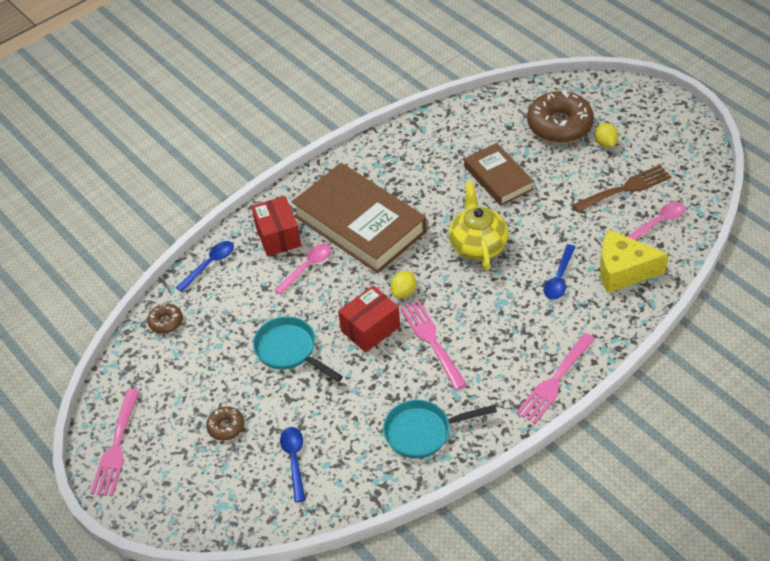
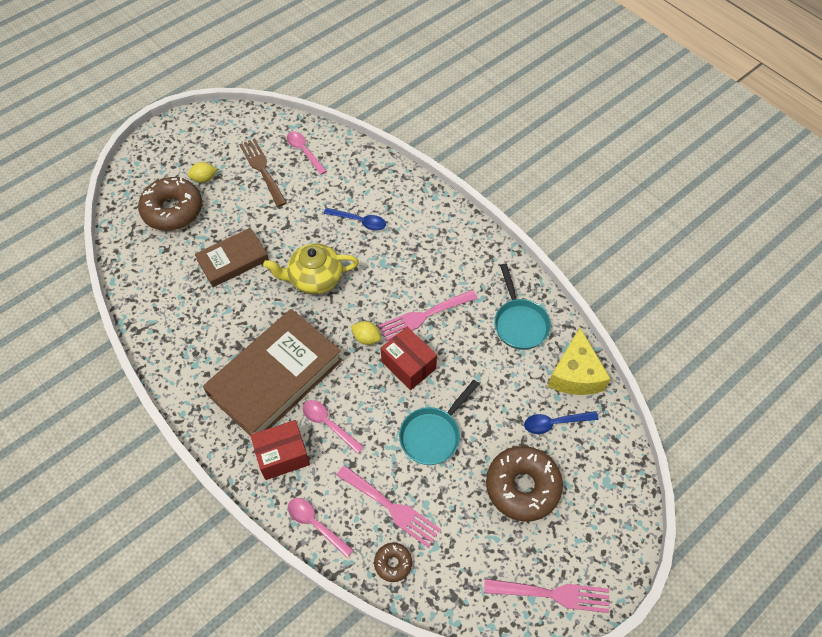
camera: 95 degrees left, 10 degrees up
blue spoon [176,241,234,292] -> pink spoon [288,498,353,558]
brown donut [206,406,244,440] -> brown donut [486,446,563,522], size x2.08
pink fork [516,333,595,424] -> pink fork moved to [337,465,441,547]
yellow cheese [600,230,669,293] -> yellow cheese moved to [548,328,611,395]

